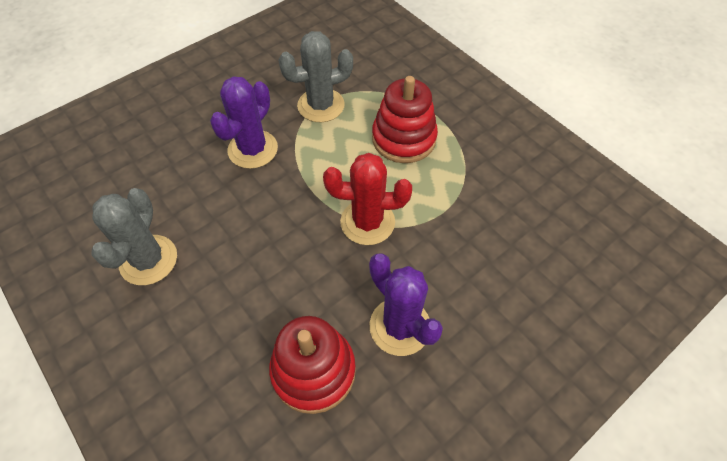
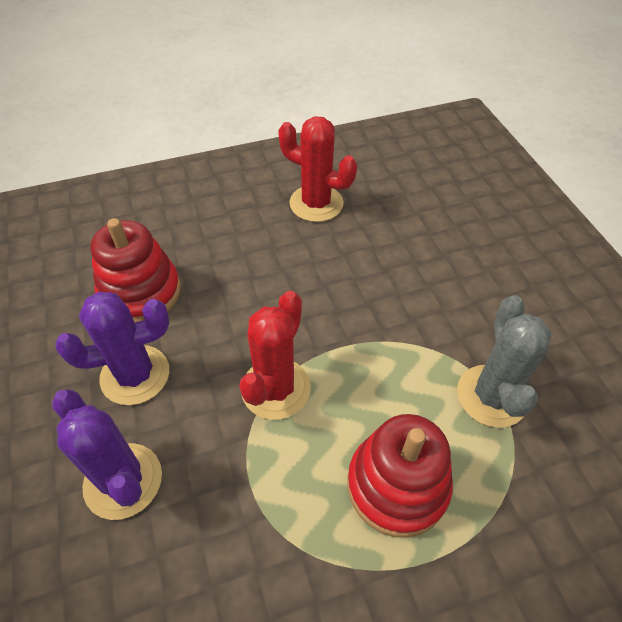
camera: 110 degrees right, 5 degrees down
grey cactus [91,188,177,285] -> red cactus [278,116,357,222]
purple cactus [210,76,278,169] -> purple cactus moved to [52,389,162,520]

